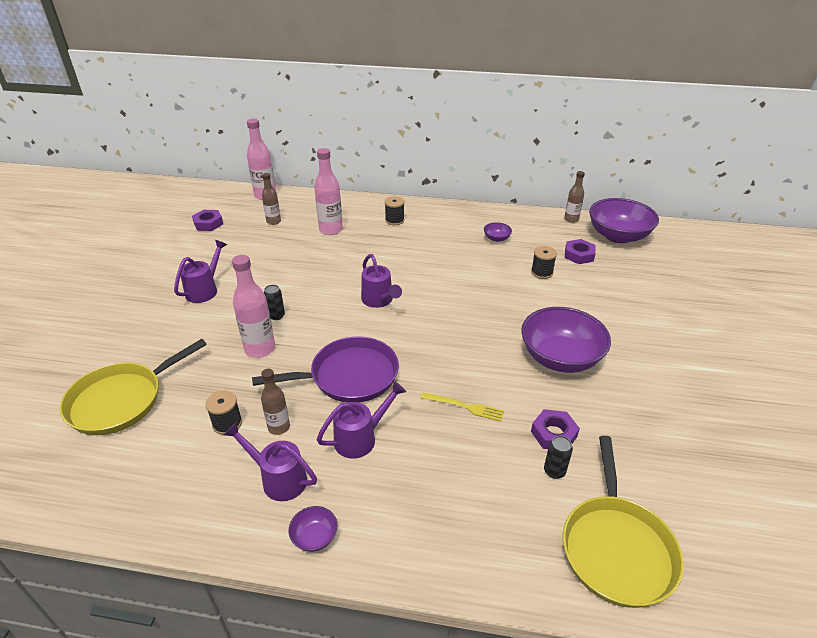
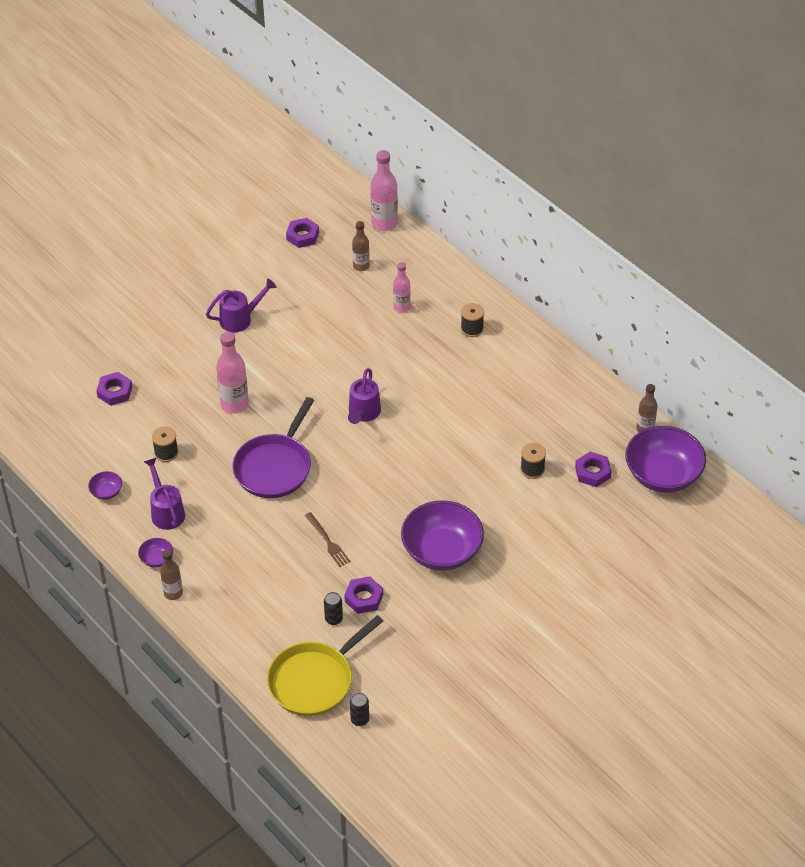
camera: 40 degrees right, 10 degrees up
yellow pan [60,339,207,435] -> purple nut [96,372,132,406]
purple pan [252,336,399,402] -> purple pan turned 90 degrees clockwise [232,397,314,498]
brown bottle [261,369,290,435] -> brown bottle moved to [160,549,183,600]
black can [264,285,285,320] -> black can moved to [350,693,369,726]
pink bottle [314,148,343,235] -> pink bottle [393,262,411,313], size x0.62
purple watering can [317,381,406,459] -> none
yellow fork [421,392,504,422] -> brown fork [305,512,351,567]
purple bowl [484,222,512,242] -> purple bowl moved to [88,471,122,500]

